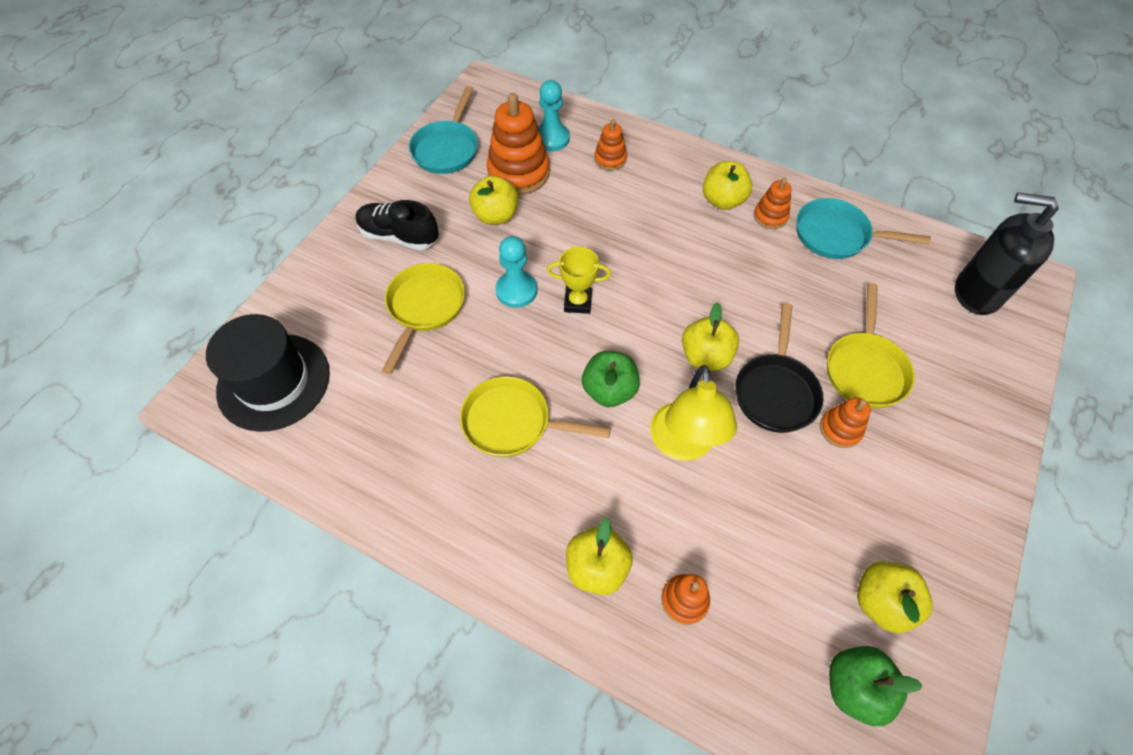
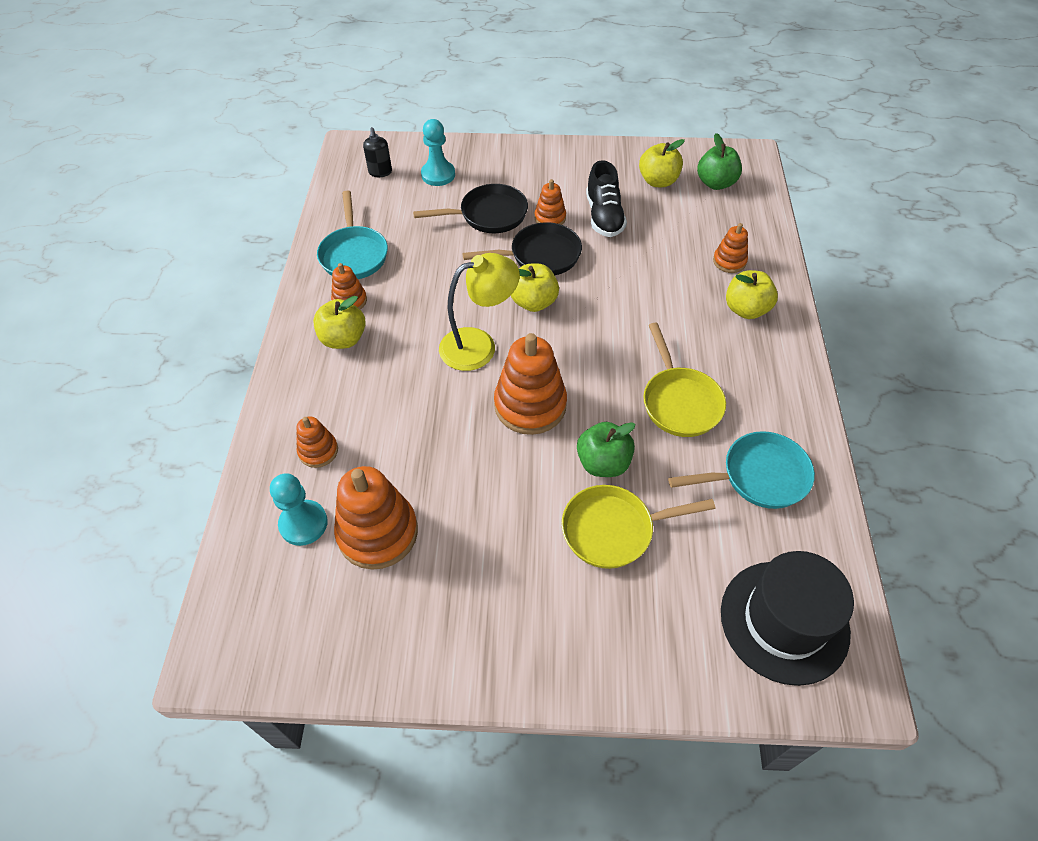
camera: 115 degrees left, 5 degrees down
black shoe [356,200,439,250] -> black shoe moved to [586,160,627,237]
turquoise pan [409,86,478,174] -> turquoise pan moved to [668,431,815,509]
yellow apple [469,176,518,225] -> none
turquoise pawn [496,236,537,308] -> turquoise pawn moved to [421,119,455,186]
yellow trophy [547,247,611,314] -> orange stacking toy [494,333,567,435]
green apple [582,351,640,407] -> green apple moved to [577,422,636,477]
yellow lamp [650,365,737,461] -> yellow lamp moved to [439,253,520,371]
yellow pan [827,283,915,408] -> black pan [413,184,528,233]
black soap dispenser [955,192,1059,315] -> black soap dispenser [363,127,392,177], size x0.50

